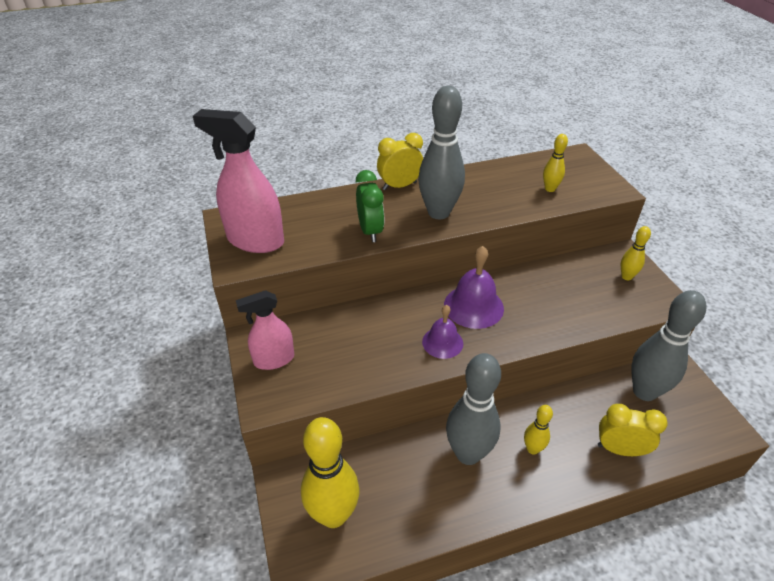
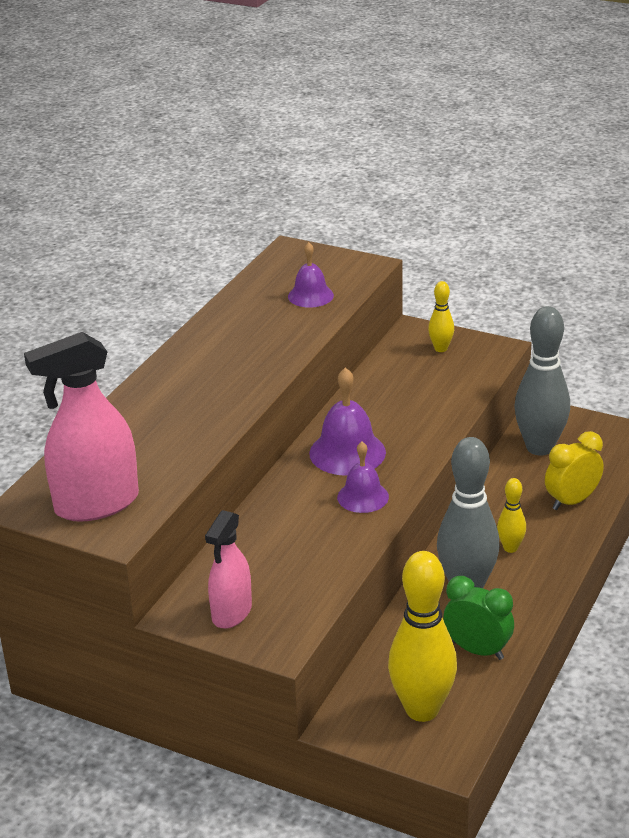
camera: 45 degrees left, 10 degrees down
green clock [356,170,384,242] -> green clock moved to [443,576,514,660]
yellow clock [377,133,423,190] -> none
grey bowling pin [418,86,465,219] -> none
yellow bowling pin [543,134,568,192] -> purple bell [288,242,334,308]

